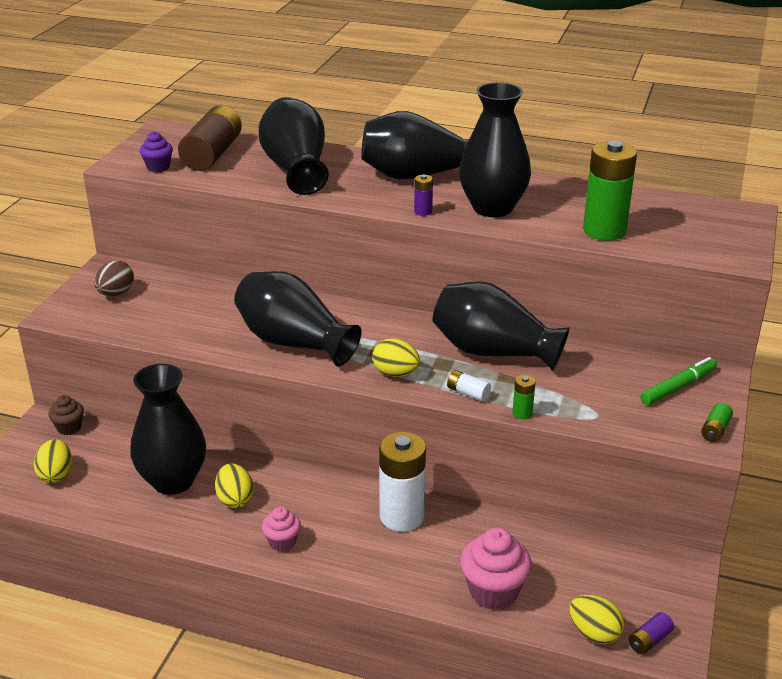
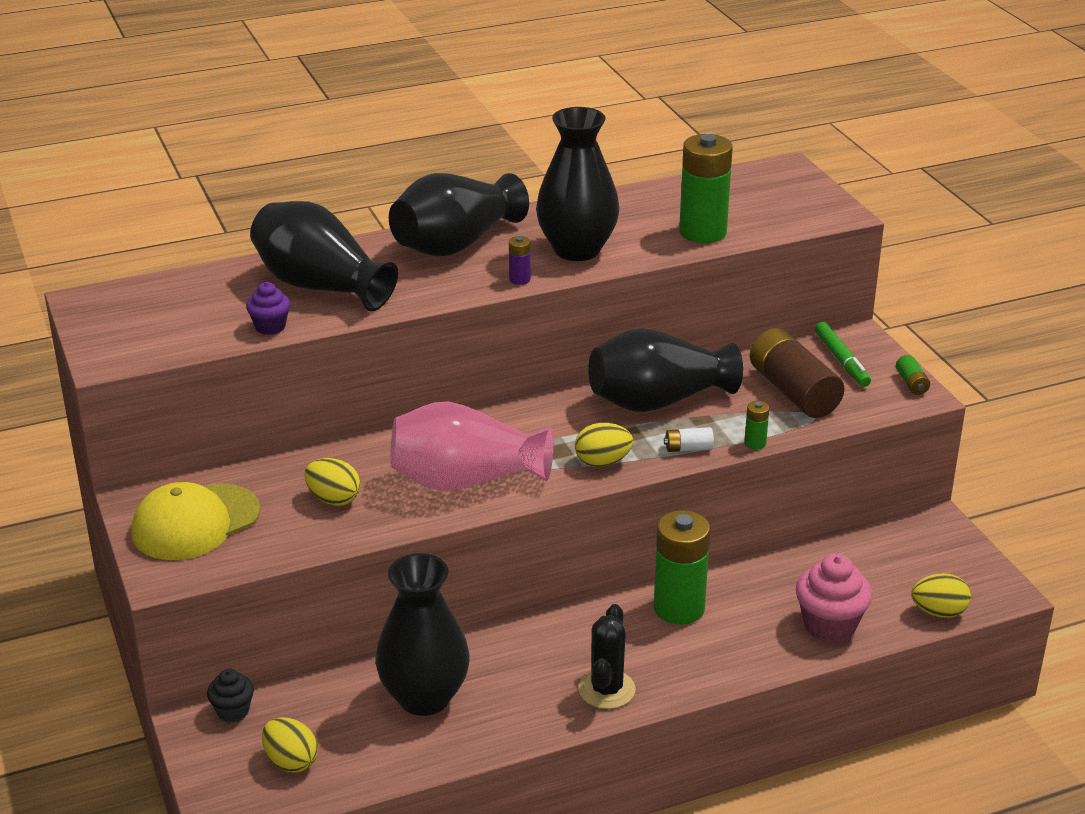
camera: 40 degrees left, 0 degrees up
brown cupcake [49,395,84,435] -> black cupcake [207,669,254,722]
brown egg [94,260,134,296] -> yellow cap [132,482,260,560]
purple cupcake [140,131,173,172] -> purple cupcake moved to [246,282,290,335]
brown battery [178,105,242,171] -> brown battery moved to [750,328,844,418]
yellow egg [215,463,254,508] -> yellow egg moved to [304,458,361,506]
black vase [234,271,361,367] -> pink vase [390,401,553,491]
pink cupcake [262,507,301,552] -> black cactus [578,604,636,709]
white battery [379,432,426,532] -> green battery [654,510,710,625]
purple battery [628,612,674,654] -> none
green marker [640,357,717,405] -> green marker turned 150 degrees clockwise [815,322,871,387]

